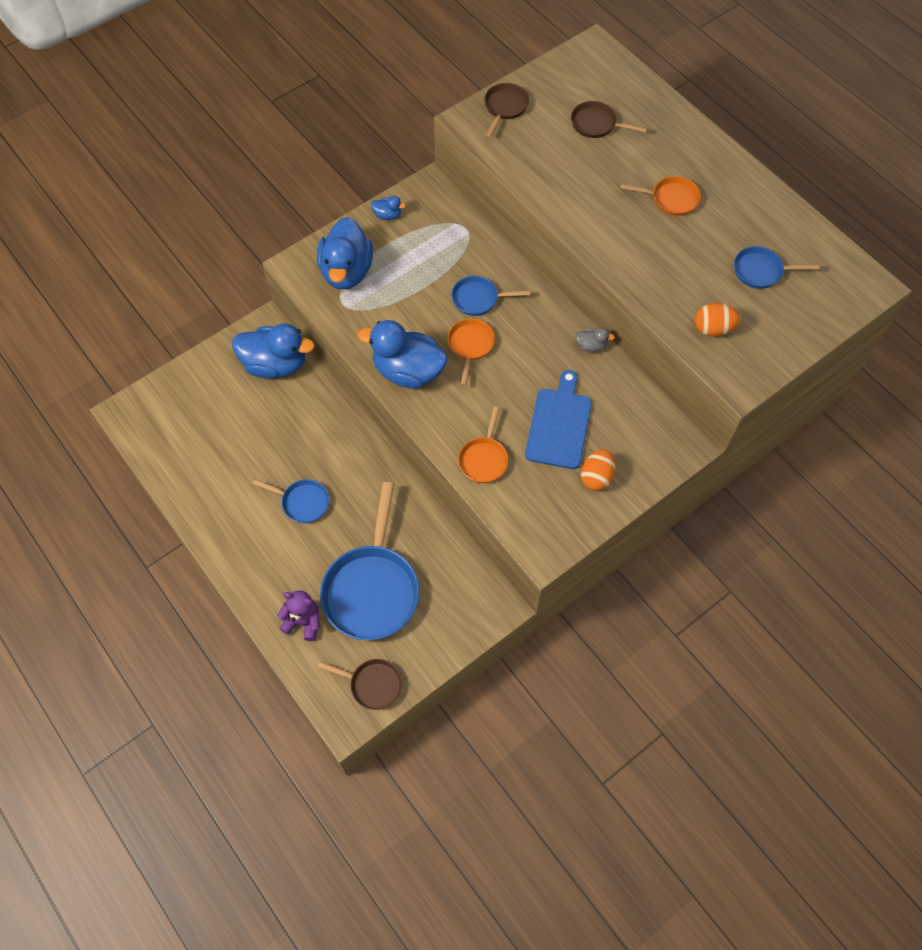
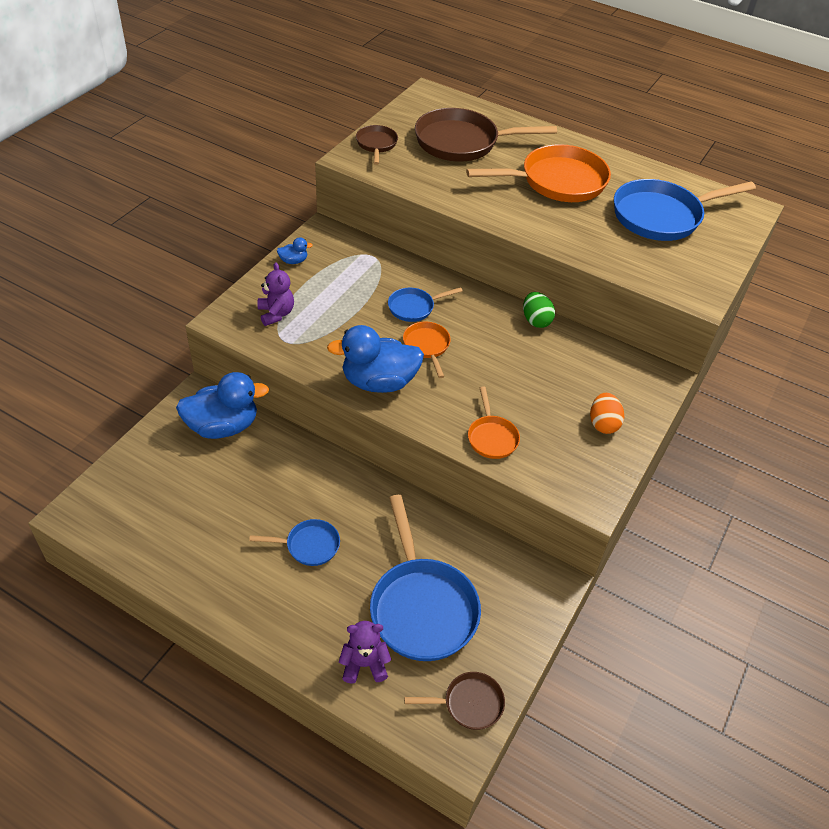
camera: 25 degrees left, 15 degrees down
blue duck [317,217,373,290] -> purple teddy bear [257,262,294,326]
blue cutting board [525,370,592,469] -> none
brown pan [571,101,647,138] -> brown pan [415,108,557,162], size x1.98
grey duck [575,327,615,352] -> green egg [523,292,555,328]
orange pan [620,176,701,216] -> orange pan [466,144,611,202], size x1.98
orange egg [695,303,740,336] -> none
blue pan [734,246,820,289] -> blue pan [614,179,756,241], size x1.98

